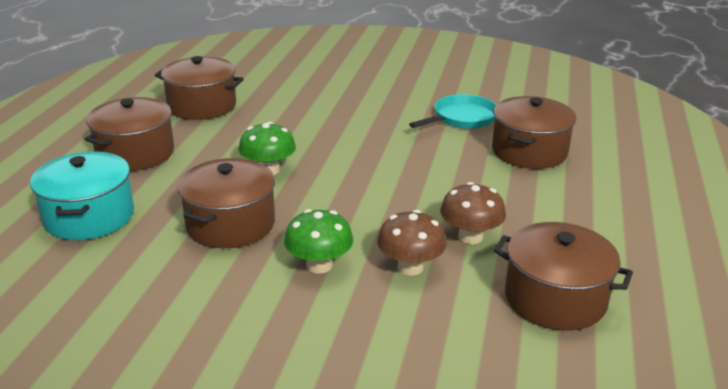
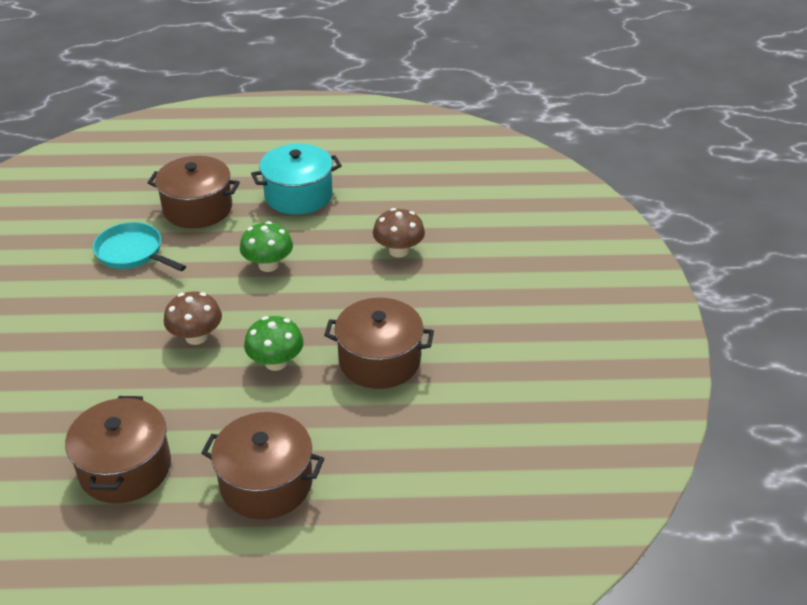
camera: 105 degrees left, 10 degrees up
turquoise pot [30,152,134,240] -> turquoise pot moved to [251,144,342,215]
green mushroom [284,209,353,274] -> green mushroom moved to [240,221,293,272]
brown mushroom [440,182,506,244] -> brown mushroom moved to [164,291,222,345]
brown pot [494,222,633,330] -> none

